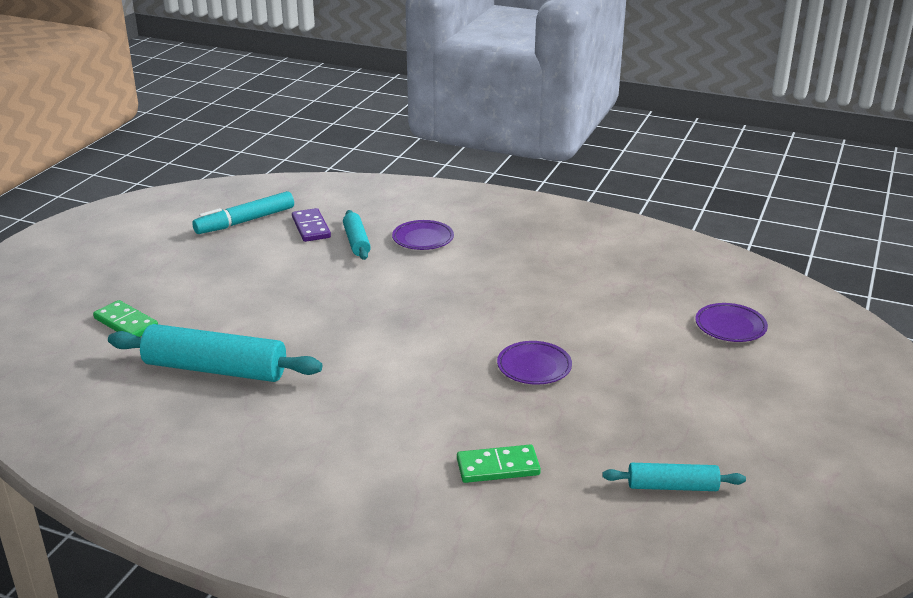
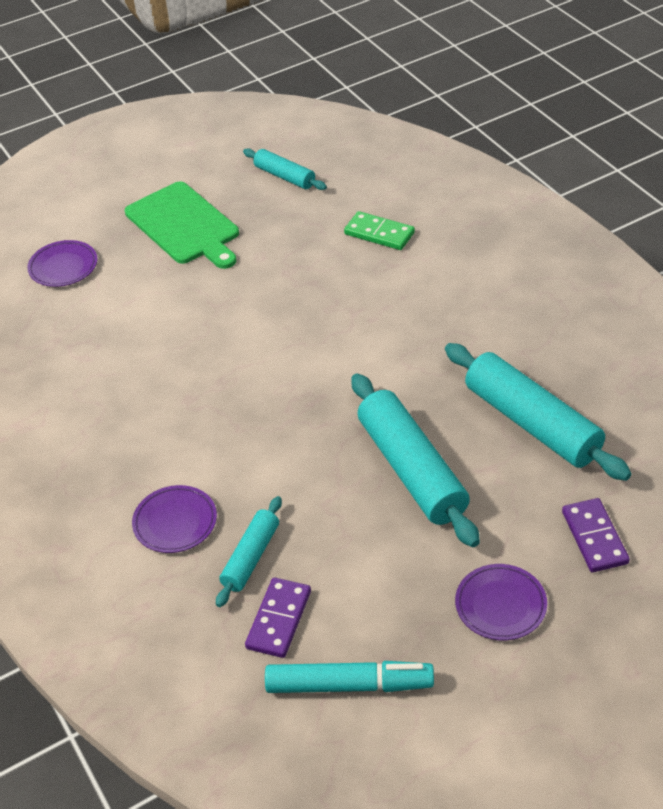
camera: 140 degrees left, 15 degrees up
green domino [93,300,158,337] -> purple domino [562,498,630,572]
purple plate [497,341,572,385] -> purple plate moved to [455,564,547,640]
none -> green cutting board [125,182,239,269]
none -> turquoise rolling pin [351,373,480,547]

